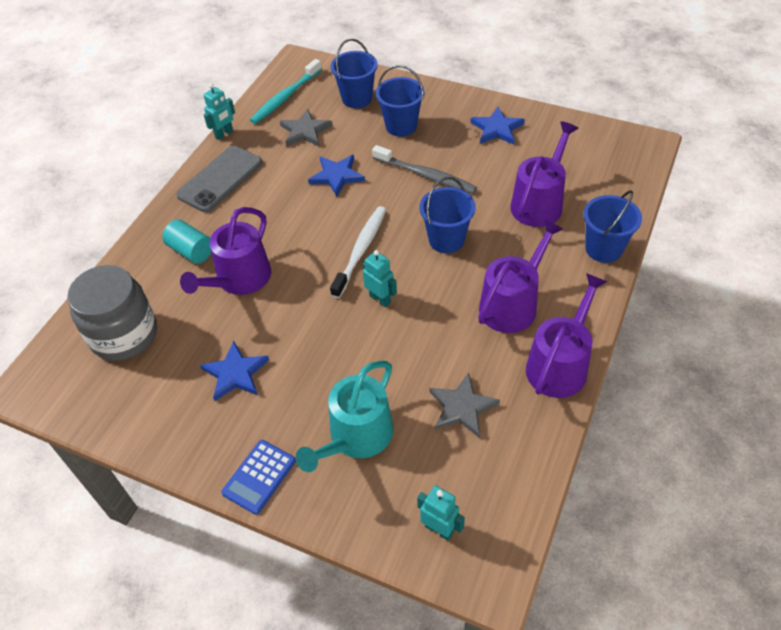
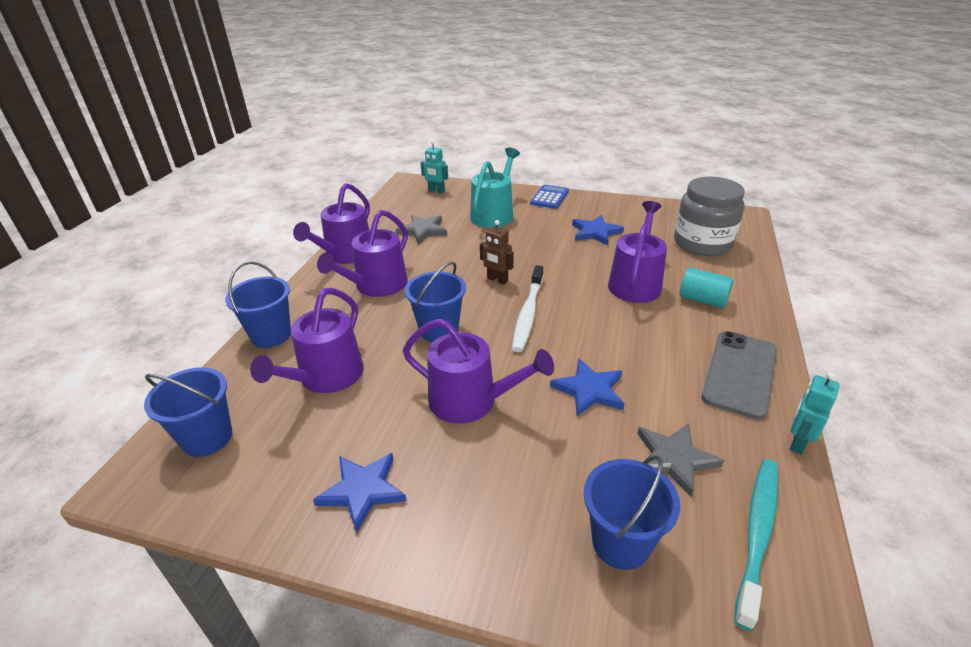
camera: 170 degrees right, 15 degrees down
turquoise robot [363,250,397,307] -> brown robot [480,220,514,285]
grey toothbrush [372,145,477,194] -> purple watering can [403,318,554,423]
blue bucket [376,65,424,136] -> blue bucket moved to [144,367,232,457]

